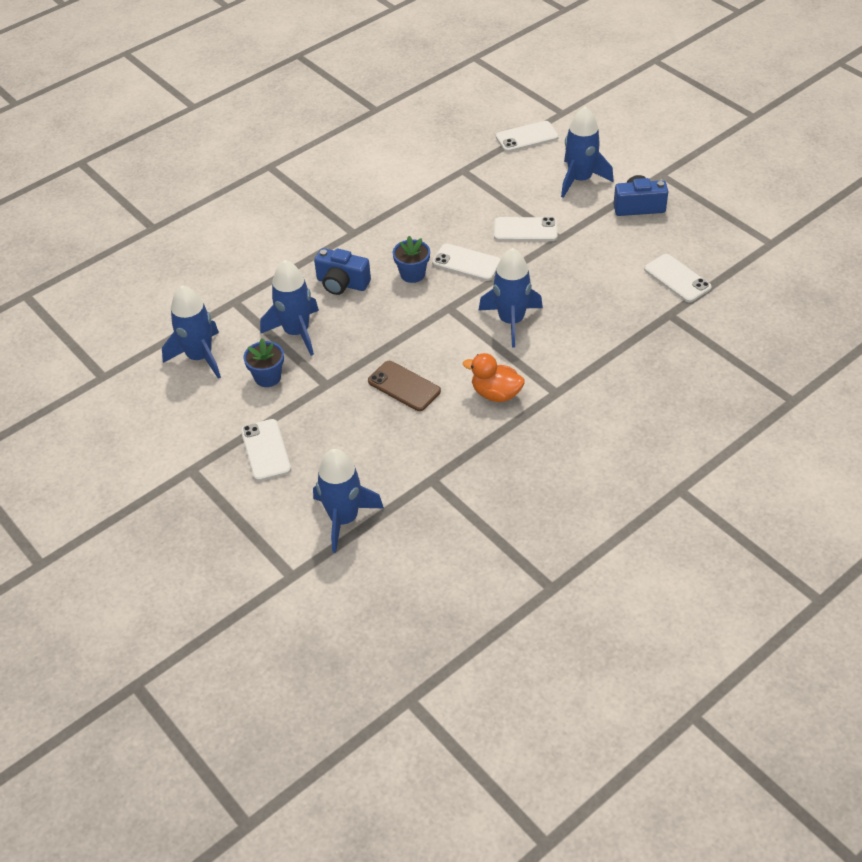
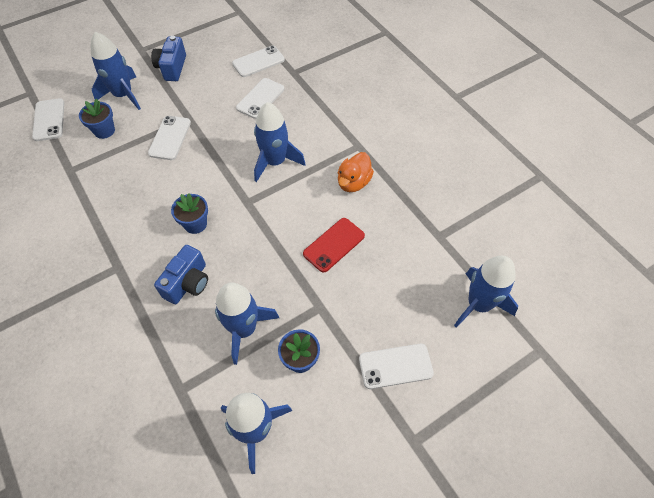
camera: 85 degrees left, 10 degrees up
brown phone [368,361,441,411] -> red phone [303,218,365,273]
white phone [432,244,500,281] -> white phone moved to [236,78,284,119]
none -> blue flower pot [79,98,115,139]

